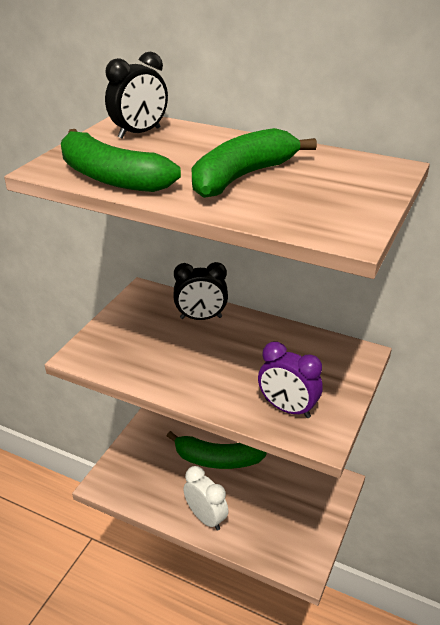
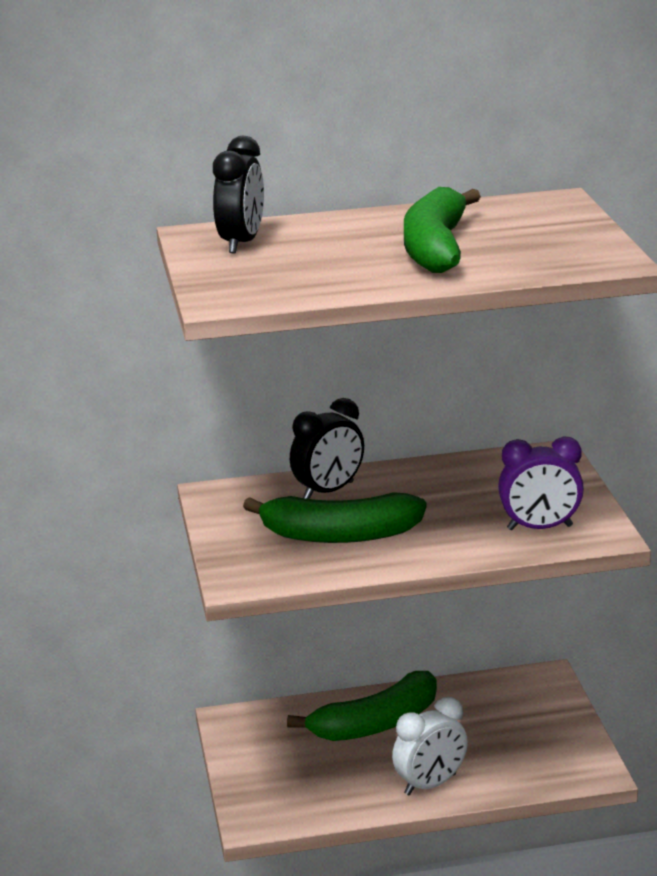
camera: 35 degrees left, 10 degrees down
green banana [61,129,181,192] -> green banana moved to [243,492,427,543]
white clock [183,466,228,531] -> white clock turned 135 degrees clockwise [392,697,468,795]

